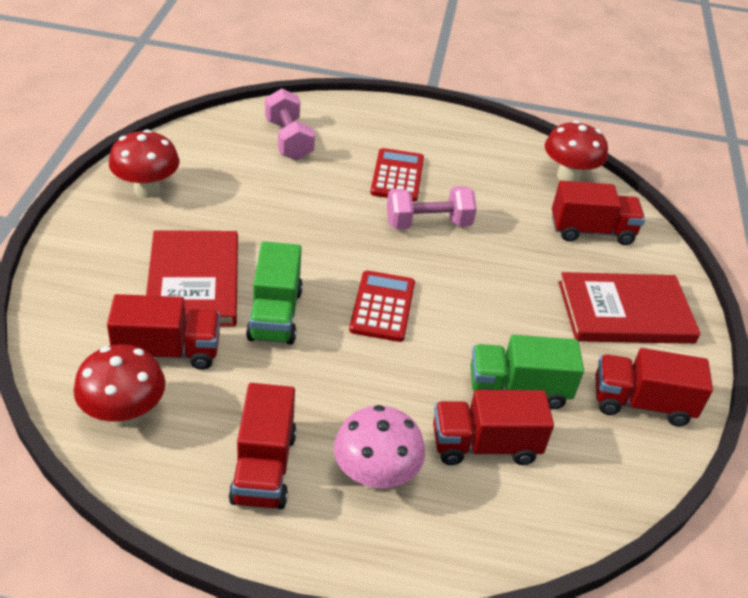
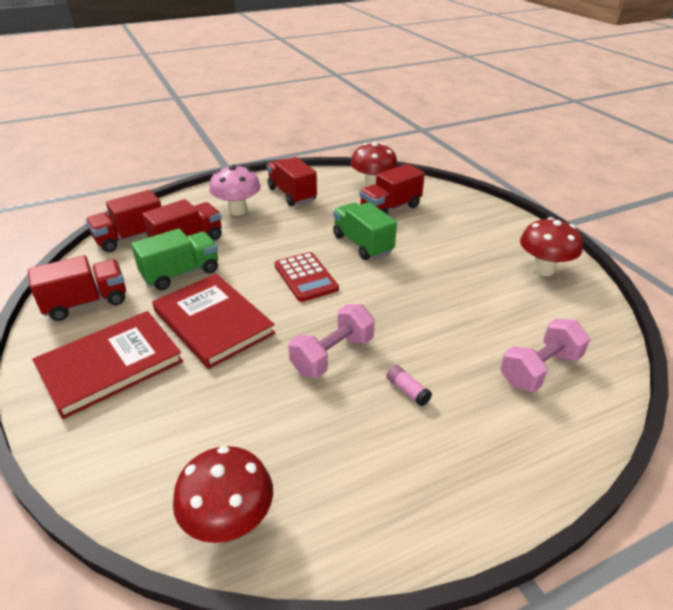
camera: 150 degrees right, 5 degrees down
red book [146,230,238,327] -> red book moved to [152,274,275,369]
pink dumbbell [265,88,315,160] -> pink dumbbell turned 75 degrees counterclockwise [500,318,590,392]
red calculator [370,148,424,202] -> pink glue stick [387,365,432,406]
red truck [552,181,645,245] -> red truck moved to [86,190,162,252]

